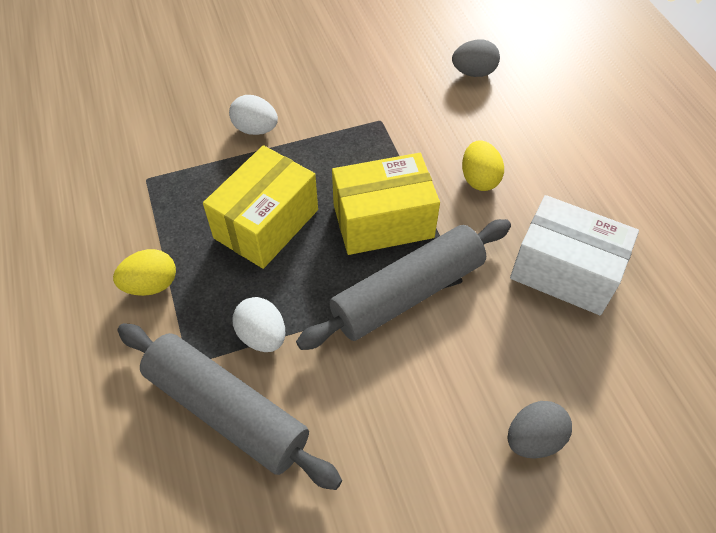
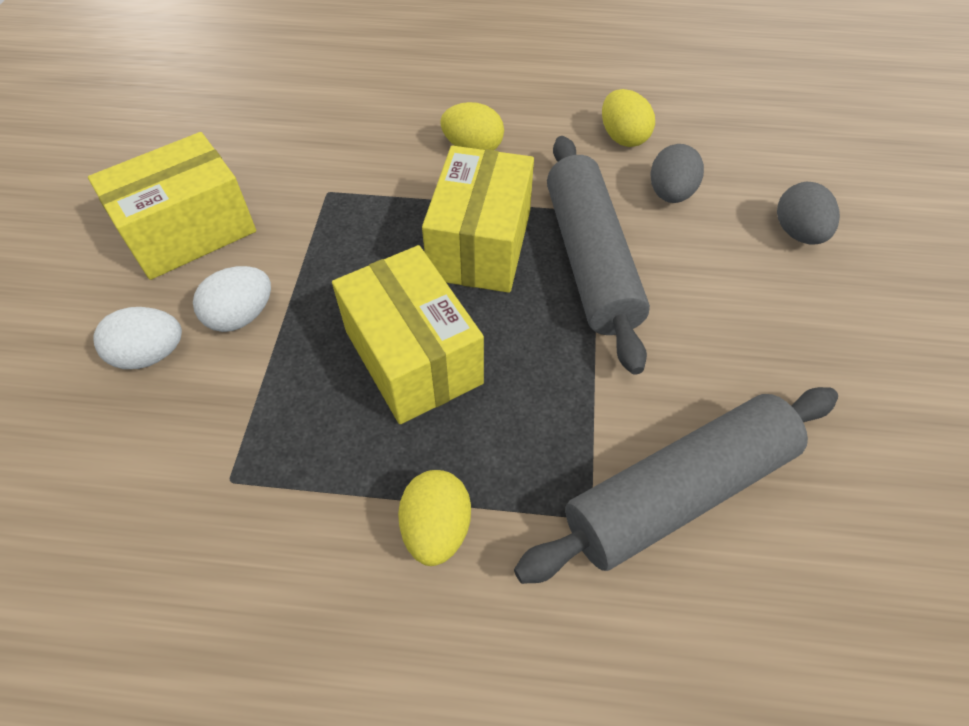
camera: 65 degrees left, 0 degrees up
white egg [233,297,285,352] -> white egg moved to [93,307,182,369]
grey egg [452,39,500,77] -> grey egg moved to [650,144,704,203]
white box [510,195,639,315] -> yellow egg [602,89,655,147]
none -> yellow box [88,132,256,280]

